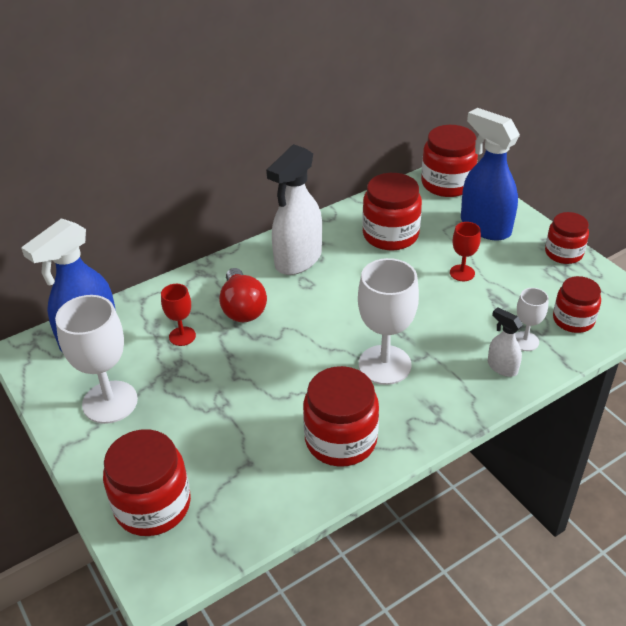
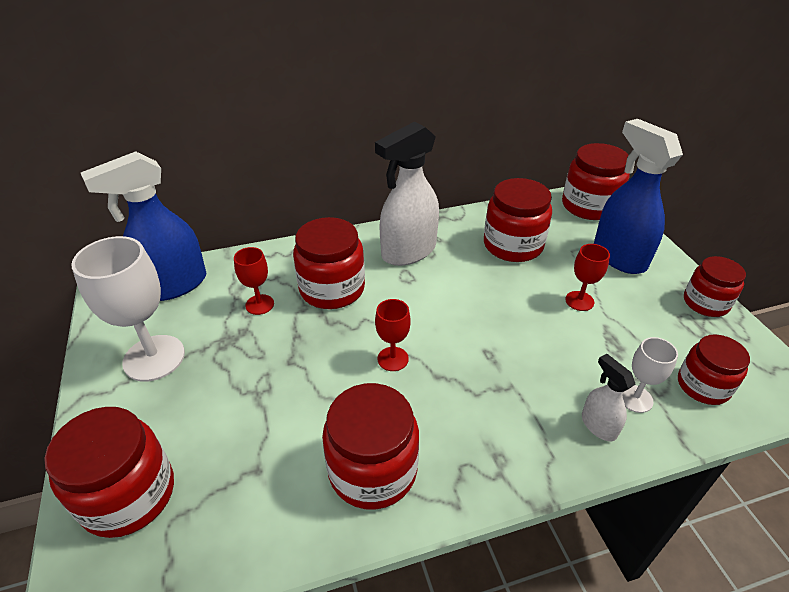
camera: 15 degrees right, 0 degrees up
red light bulb [219,268,267,322] -> red jar [293,217,365,309]
white goblet [358,258,419,385] -> none
none -> red goblet [375,299,411,371]

